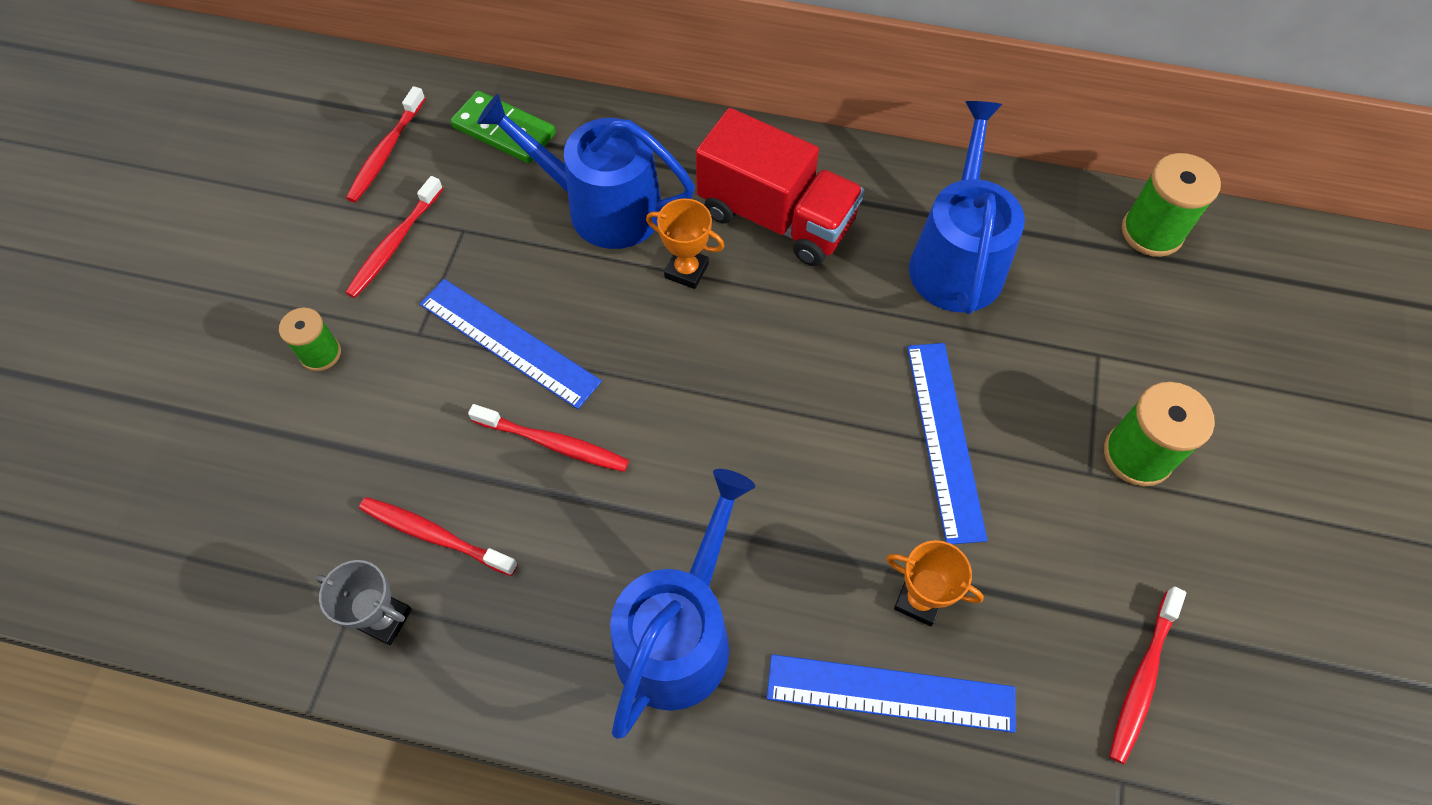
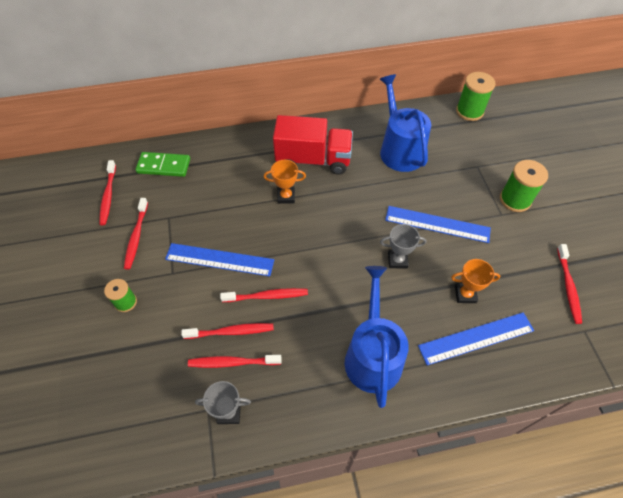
camera: 25 degrees left, 5 degrees down
blue watering can [477,94,695,249] -> none
blue ruler [907,343,988,544] -> blue ruler turned 45 degrees counterclockwise [385,206,491,243]
none -> red toothbrush [181,323,274,339]
none -> grey trophy [380,224,426,268]

